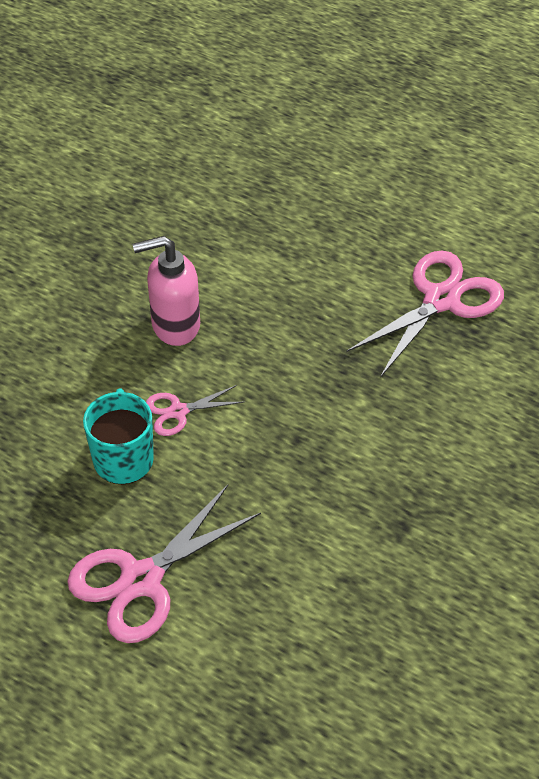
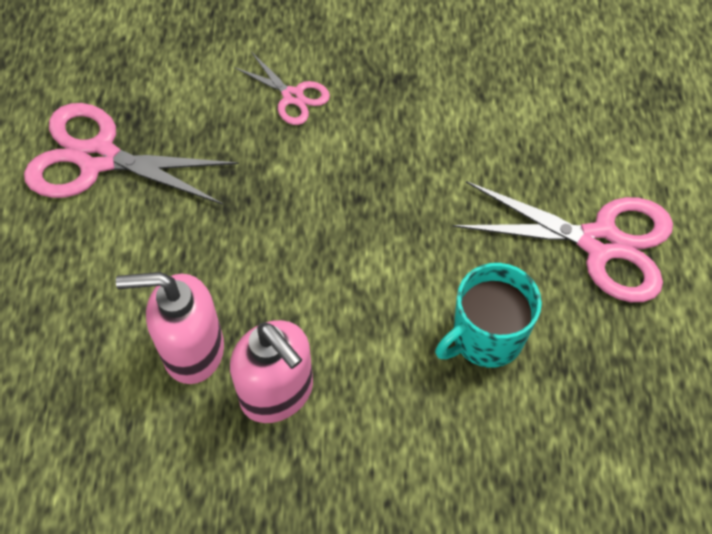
camera: 120 degrees left, 10 degrees up
pink scissors [146,385,244,436] -> pink scissors moved to [234,52,330,125]
none -> pink soap dispenser [116,272,224,384]

